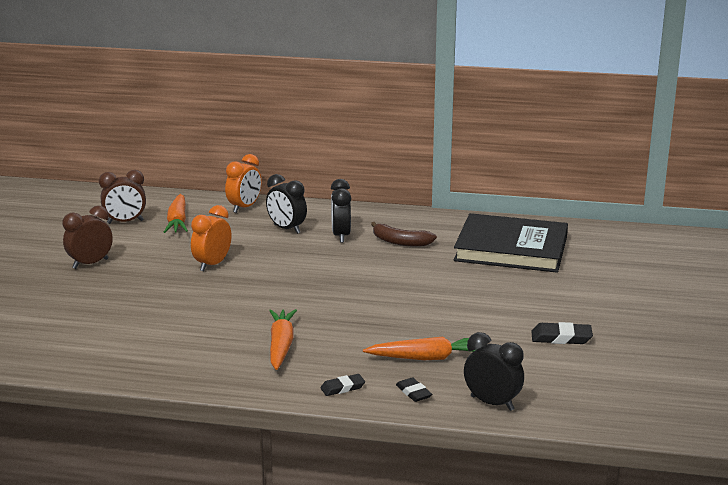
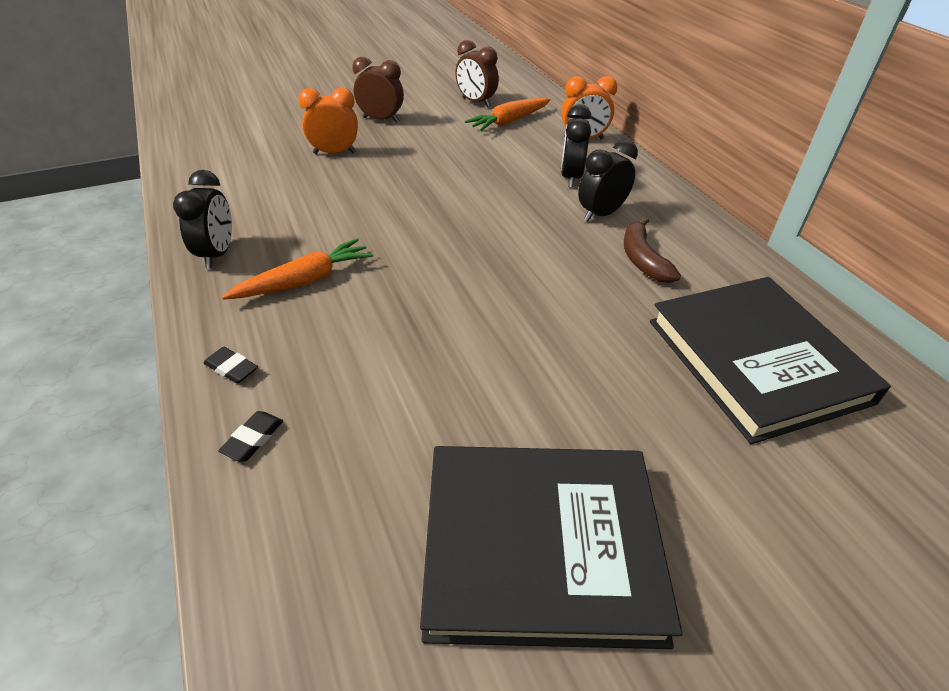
camera: 55 degrees right, 20 degrees up
orange clock [191,205,231,271] -> orange clock moved to [298,88,358,154]
orange carrot [363,336,475,360] -> none
black clock [464,332,524,411] -> black clock moved to [173,170,232,268]
black eraser [531,322,593,344] -> black book [420,446,682,649]

